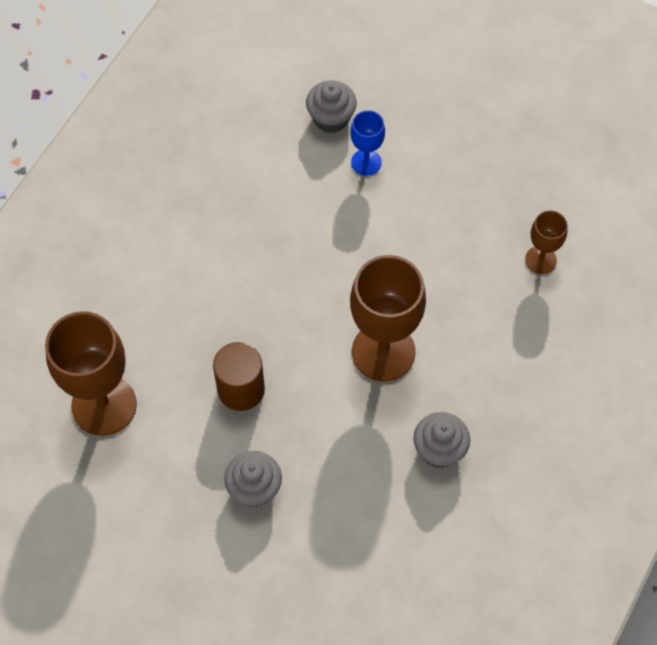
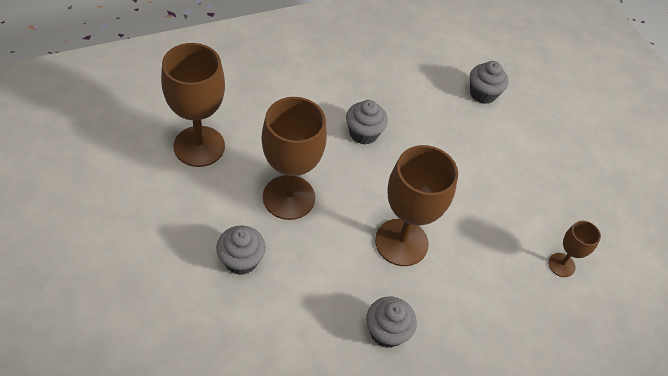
camera: 30 degrees right, 10 degrees down
brown cylinder [213,342,265,411] -> brown goblet [262,97,327,220]
blue goblet [350,110,385,176] -> none
none -> grey cupcake [346,100,388,144]

